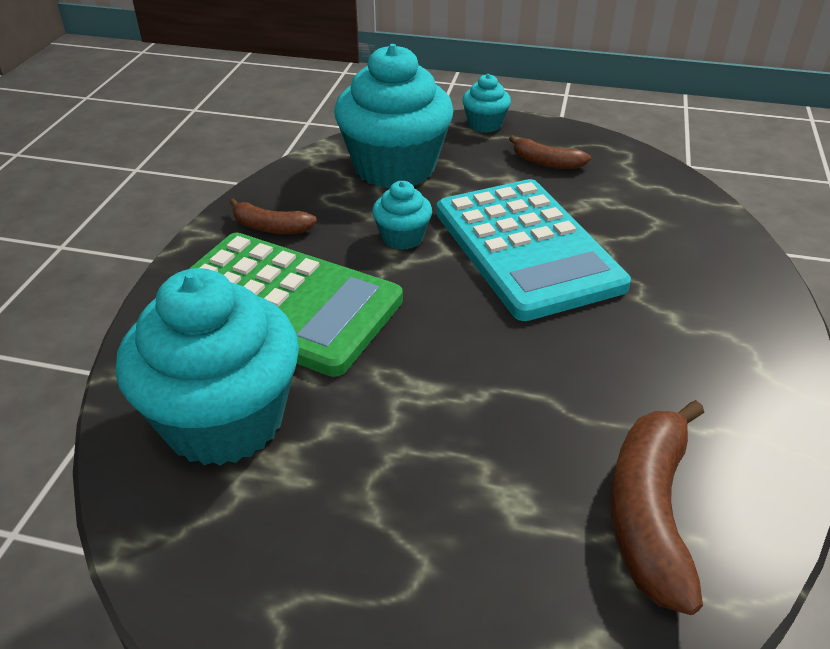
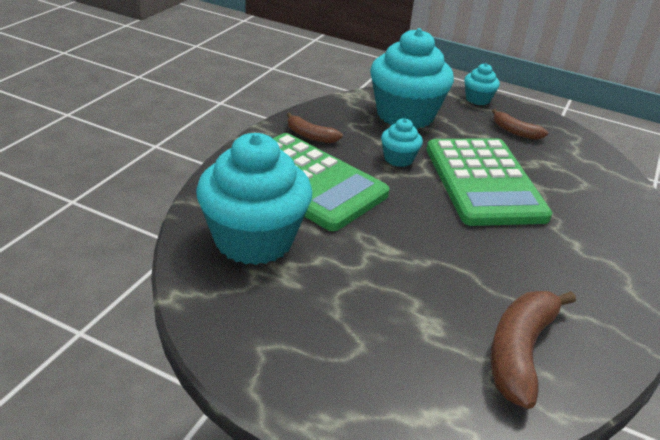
camera: 10 degrees right, 5 degrees down
turquoise calculator [436,179,631,321] -> green calculator [426,138,552,226]

